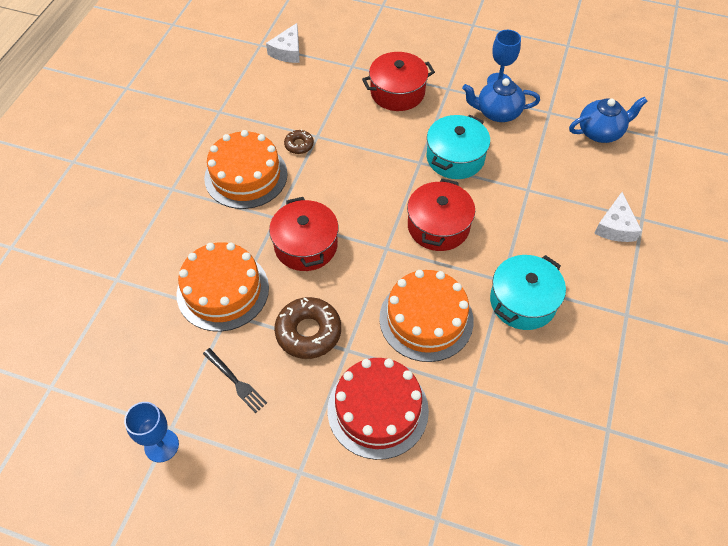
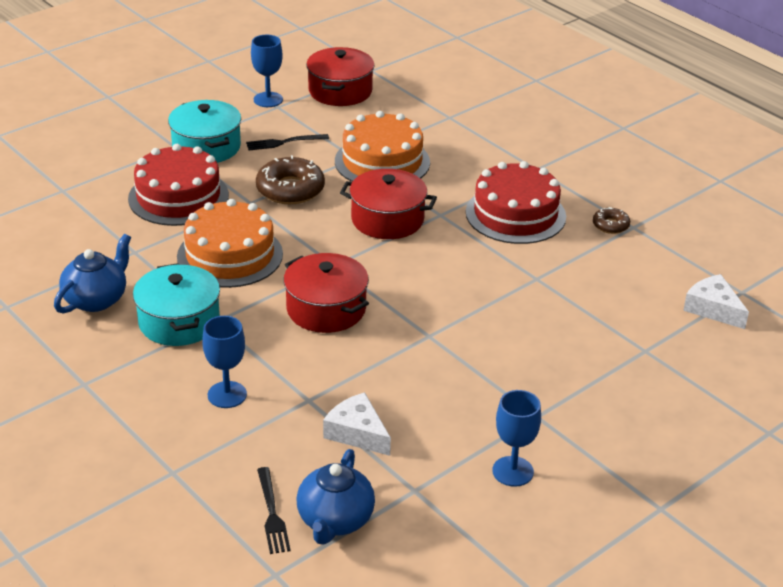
camera: 120 degrees right, 20 degrees down
orange cake [204,130,288,209] -> red cake [466,161,566,244]
brown donut [284,129,314,154] -> brown donut moved to [593,207,630,234]
red pot [362,52,435,111] -> red pot moved to [306,47,375,106]
turquoise pot [426,115,490,179] -> turquoise pot moved to [168,100,241,163]
blue teapot [462,78,540,122] -> blue teapot moved to [54,234,131,313]
white cheese [594,192,642,242] -> white cheese moved to [323,392,391,456]
none -> blue goblet [202,316,247,408]
none -> black fork [257,467,291,554]

